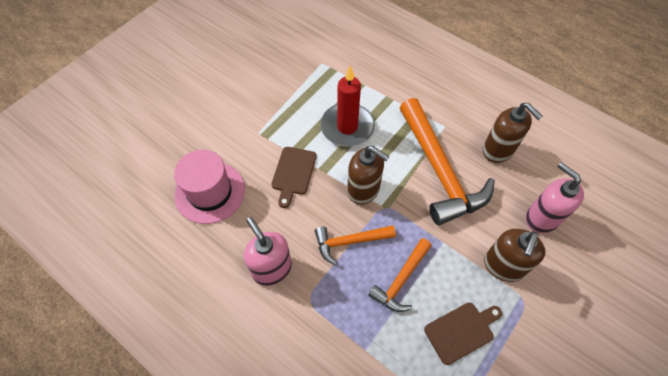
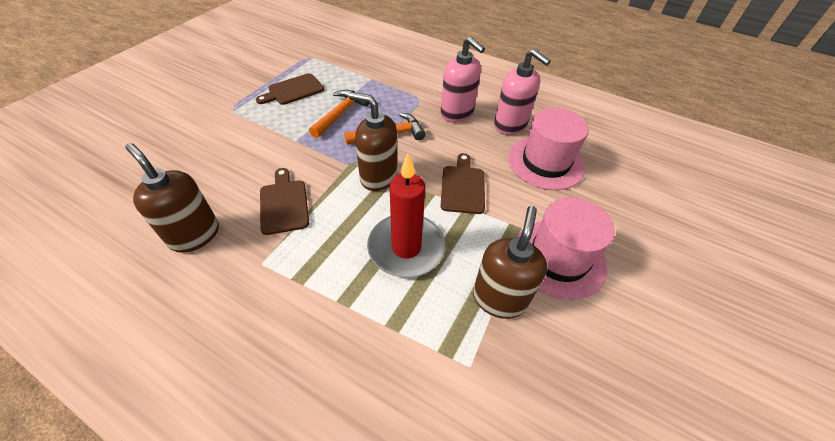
camera: 170 degrees right, 10 degrees down
orange hammer [400,98,495,225] -> brown cutting board [260,168,309,235]
brown soap dispenser [484,229,545,282] -> brown soap dispenser moved to [473,206,547,319]
pink soap dispenser [526,162,584,233] -> pink soap dispenser moved to [494,49,551,135]
none -> pink hat [516,197,615,300]

